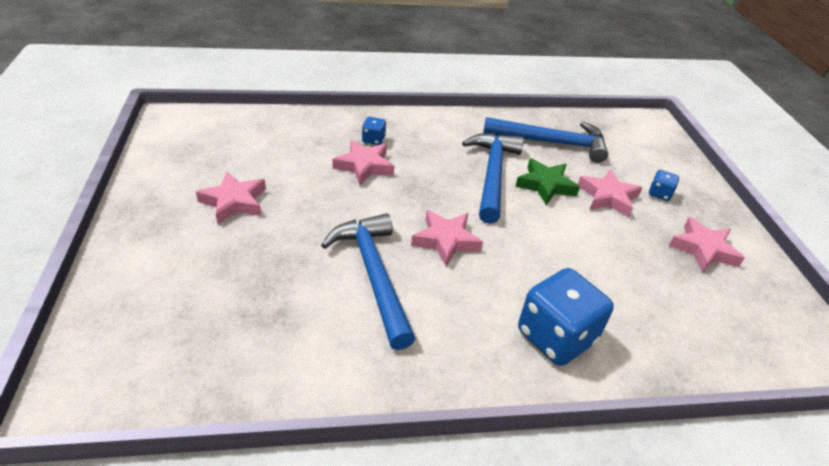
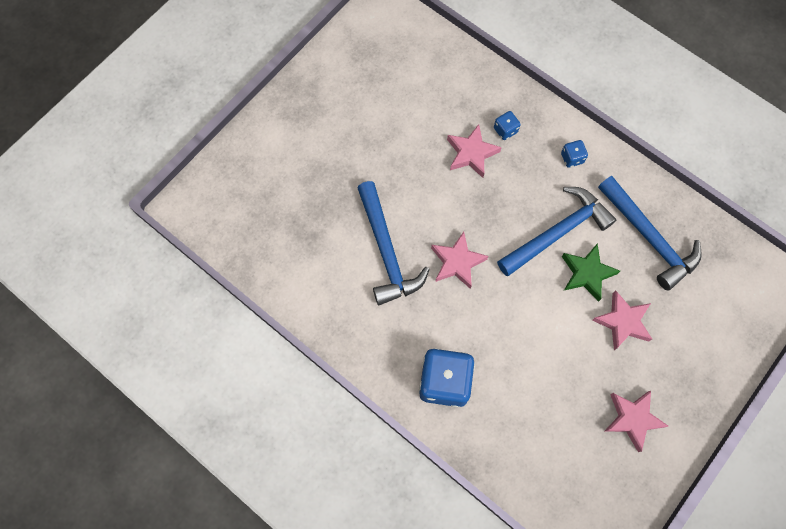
camera: 50 degrees right, 30 degrees up
pink star [196,171,266,224] -> none
blue hammer [321,213,416,350] -> blue hammer turned 135 degrees clockwise [357,181,430,305]
blue dice [649,170,679,201] -> blue dice moved to [561,140,588,168]

